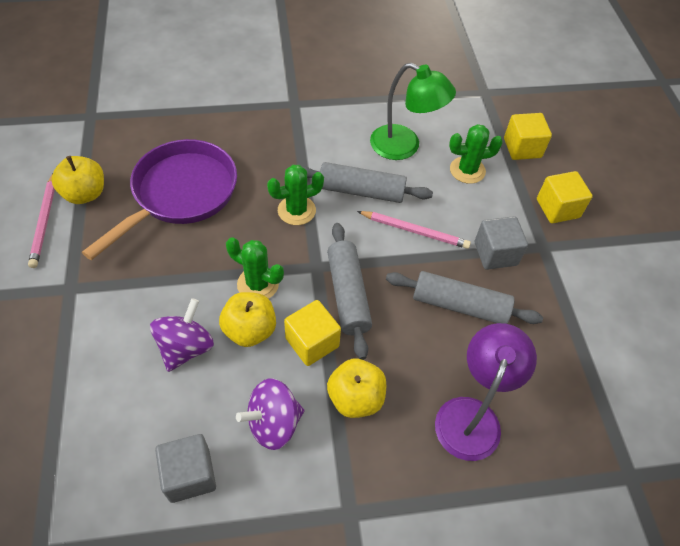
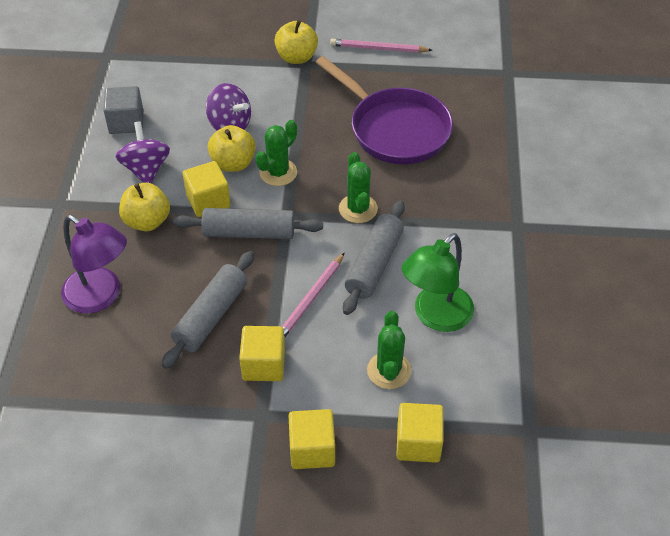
camera: 105 degrees right, 5 degrees down
yellow apple [51,156,104,204] -> yellow apple moved to [274,20,318,64]
grey cube [475,216,528,270] -> yellow cube [239,326,285,381]

